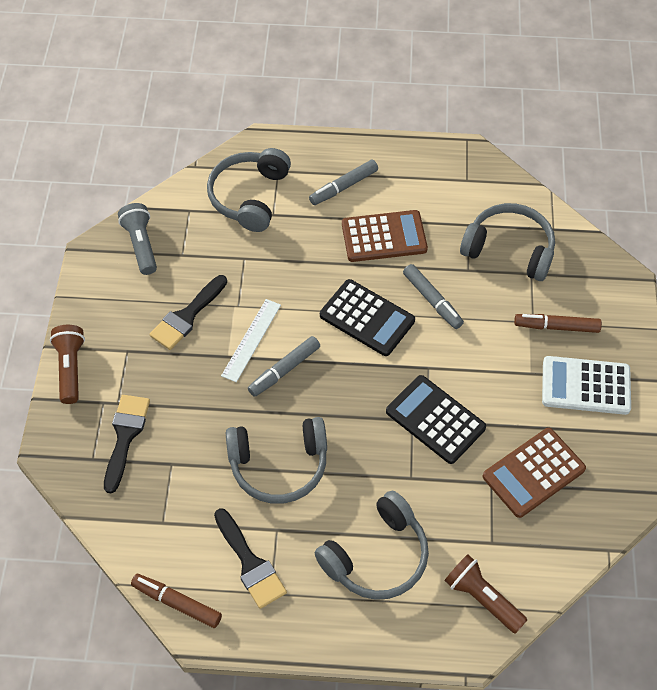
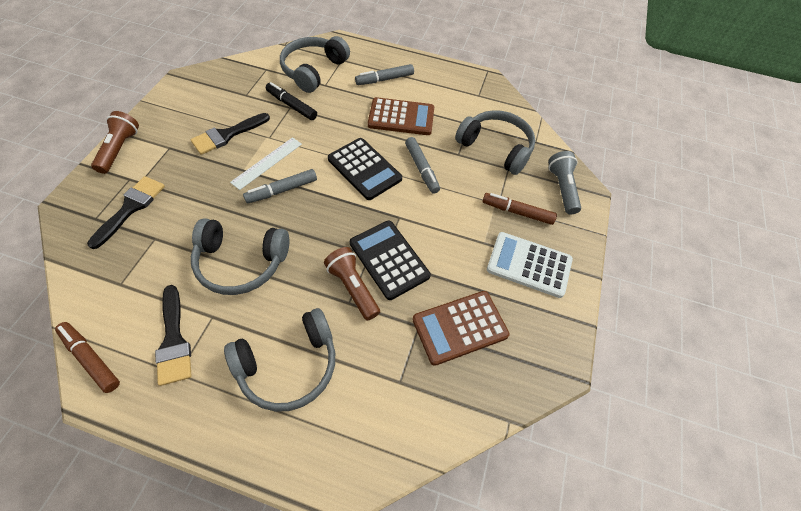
camera: 10 degrees right, 0 degrees up
grey flashlight [118,203,157,275] -> grey flashlight moved to [548,151,581,214]
brown flashlight [445,554,527,634] -> brown flashlight moved to [324,247,380,321]
none -> black marker [266,82,317,120]

